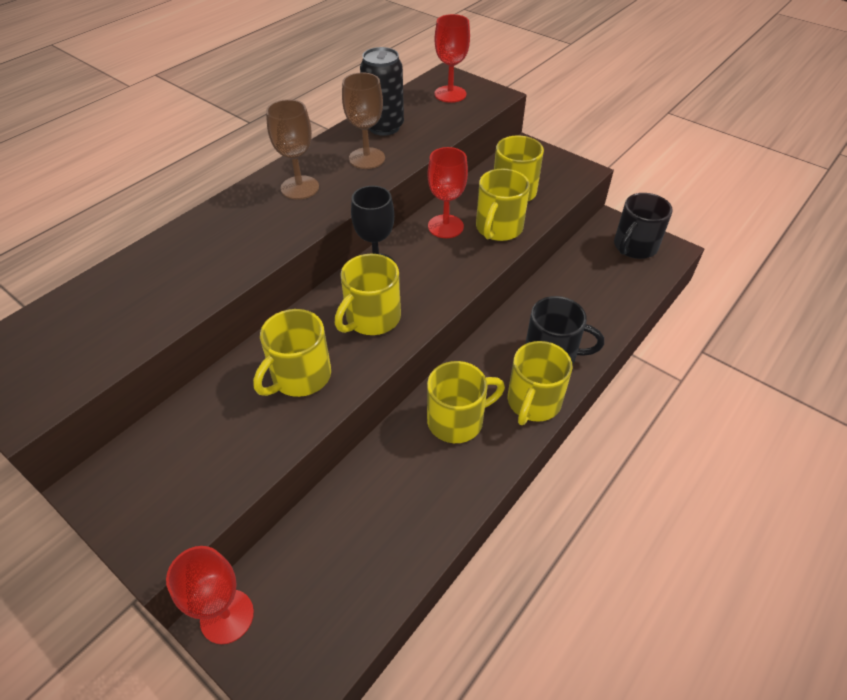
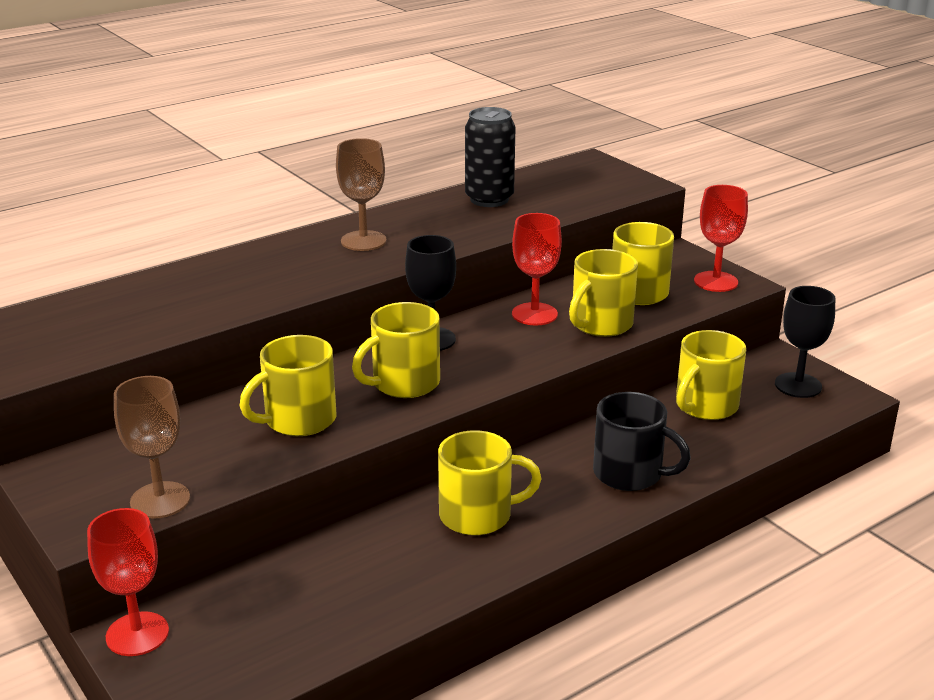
camera: 15 degrees right, 20 degrees down
brown goblet [342,72,385,169] -> brown goblet moved to [114,376,190,519]
red goblet [434,14,470,103] -> red goblet moved to [694,185,748,292]
yellow mug [507,341,573,425] -> yellow mug moved to [676,330,746,420]
black mug [614,193,673,259] -> black goblet [775,286,835,398]

